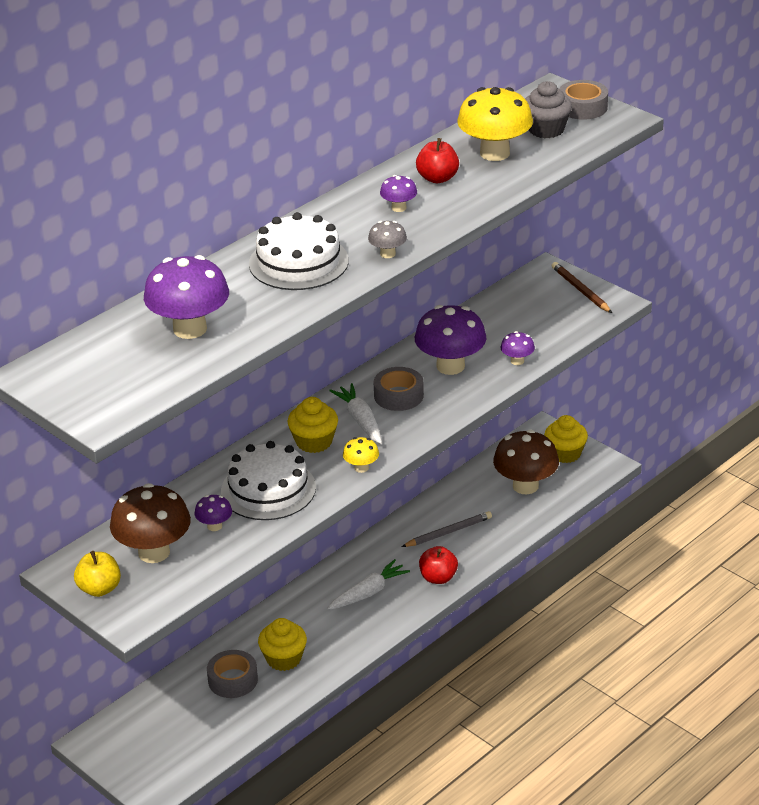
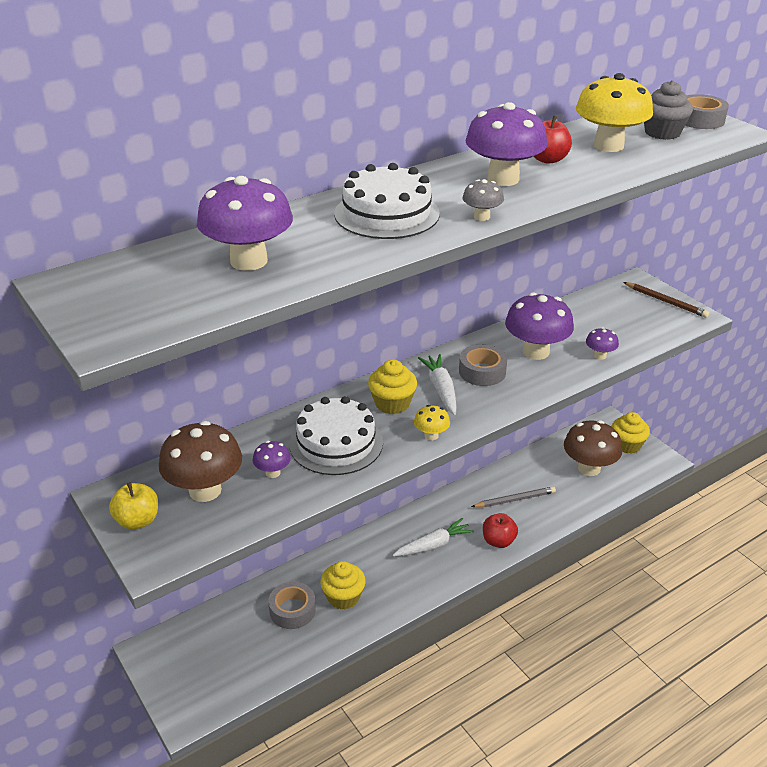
camera: 10 degrees right, 0 degrees up
purple mushroom [380,175,417,212] -> purple mushroom [465,102,548,186], size x2.09
brown pencil [552,262,612,313] -> brown pencil turned 150 degrees clockwise [623,282,709,318]

